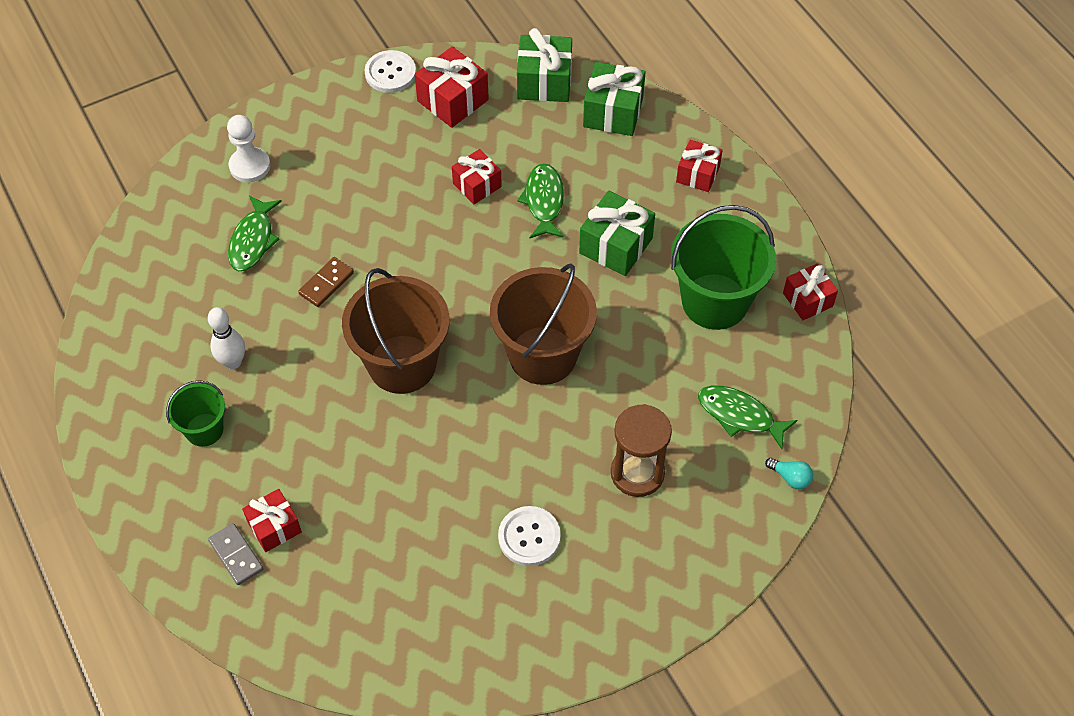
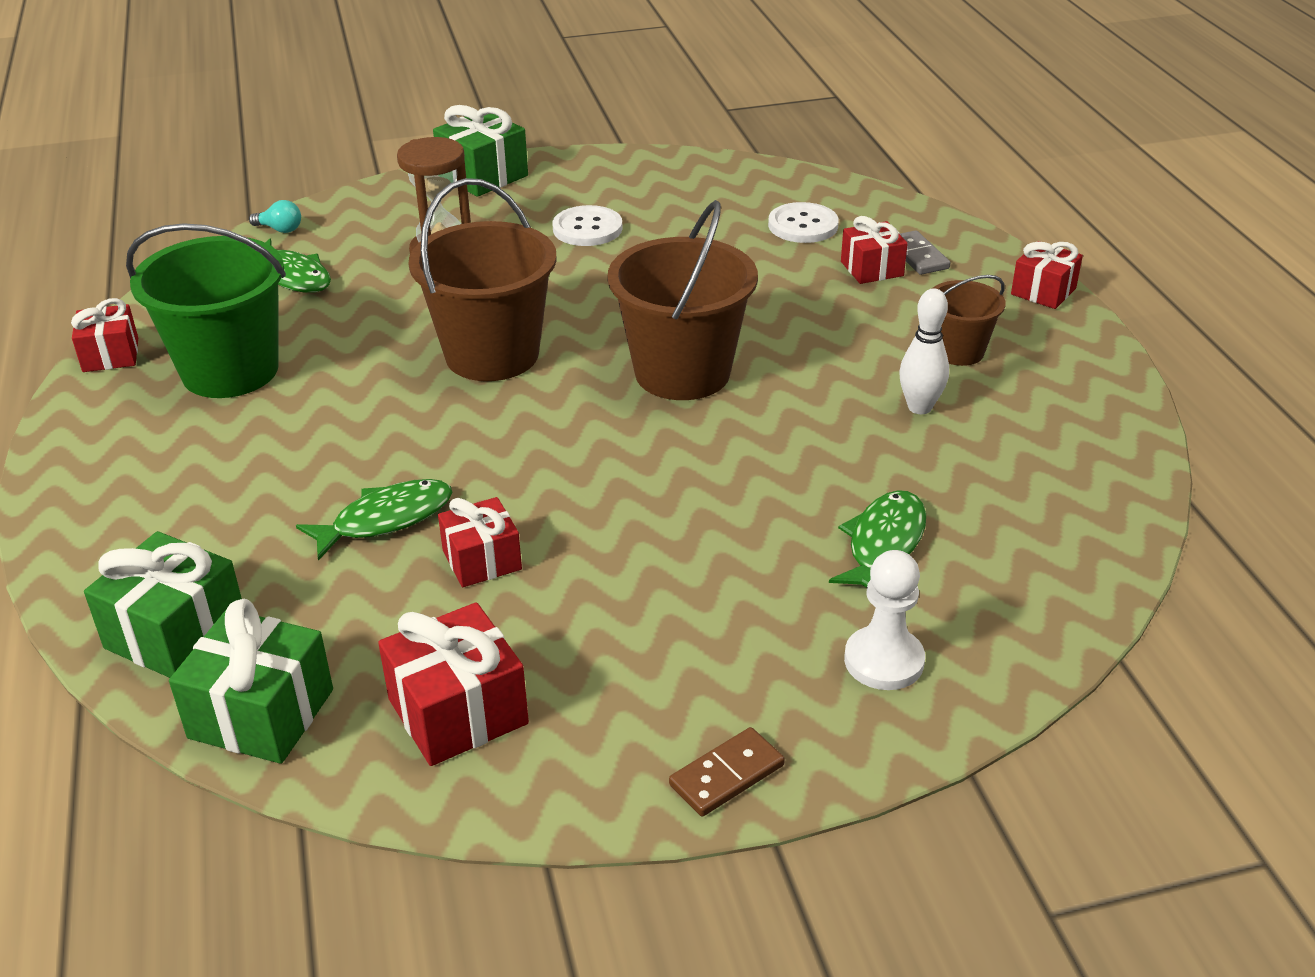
camera: 165 degrees left, 20 degrees down
green bucket [166,380,225,447] -> brown bucket [933,275,1006,366]
brown domino [298,257,354,307] -> brown domino moved to [669,727,785,816]
white button [365,50,416,93] -> white button moved to [768,202,839,243]
green fish [517,163,564,238] -> green fish turned 135 degrees counterclockwise [296,479,453,561]
green gift [579,191,655,276] -> green gift moved to [433,105,528,197]
red gift [676,140,723,192] -> red gift moved to [1011,241,1083,309]
turquoise light bulb [765,458,813,489] -> turquoise light bulb turned 150 degrees clockwise [249,200,301,233]

